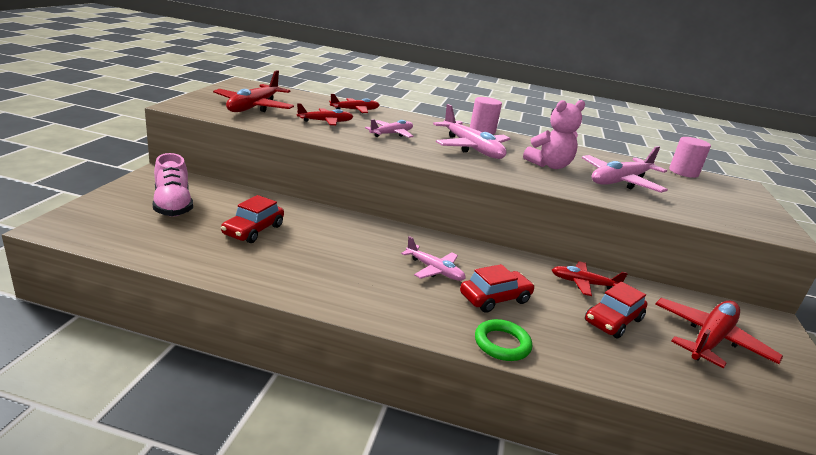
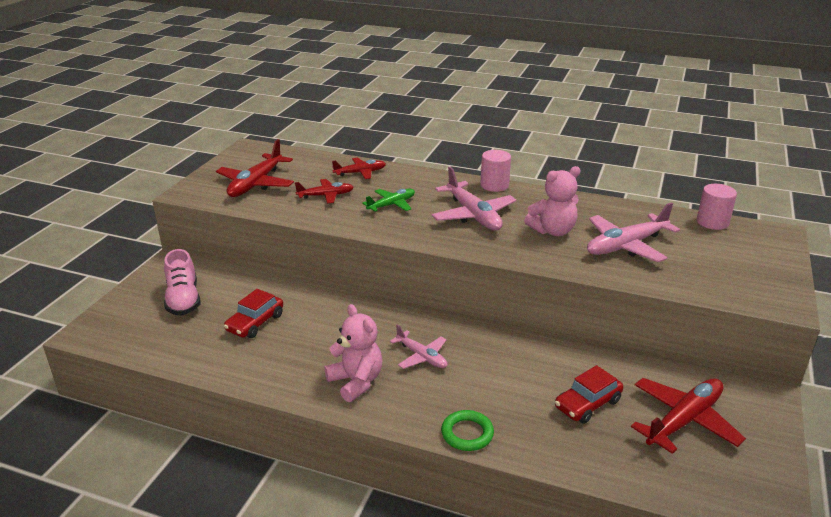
camera: 10 degrees right, 5 degrees up
pink plane [365,119,414,138] -> green plane [362,189,415,212]
red car [460,264,535,313] -> none
red plane [552,261,628,296] -> none
none -> pink teddy bear [324,304,383,402]

